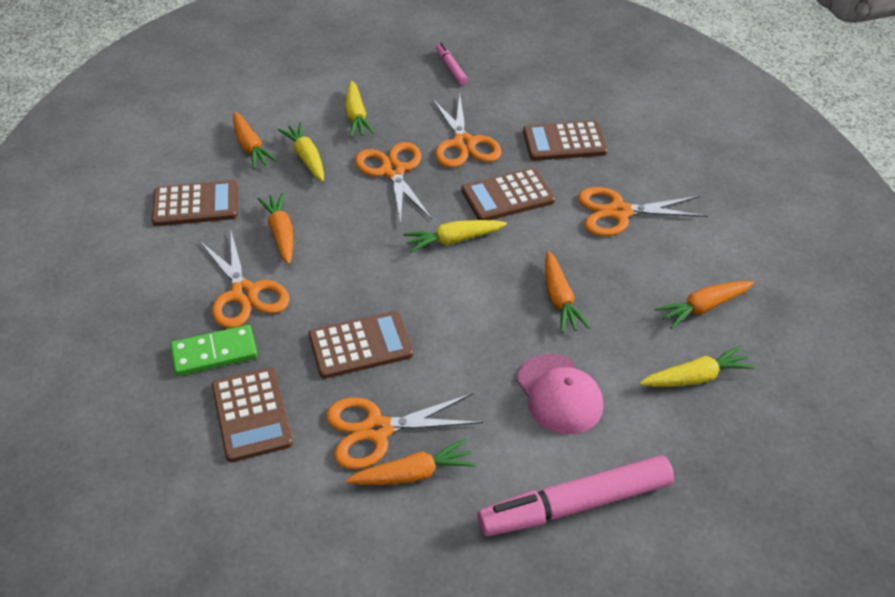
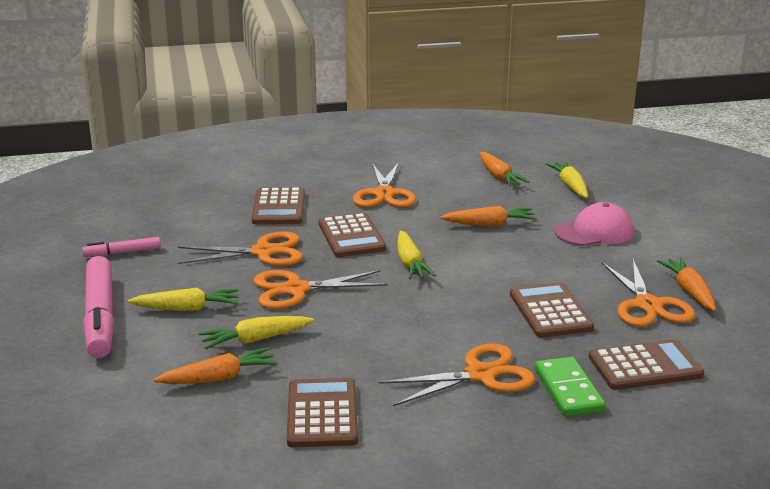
camera: 85 degrees left, 20 degrees down
orange carrot [257,193,293,265] -> none
pink marker [477,455,674,536] -> pink marker moved to [83,256,115,358]

